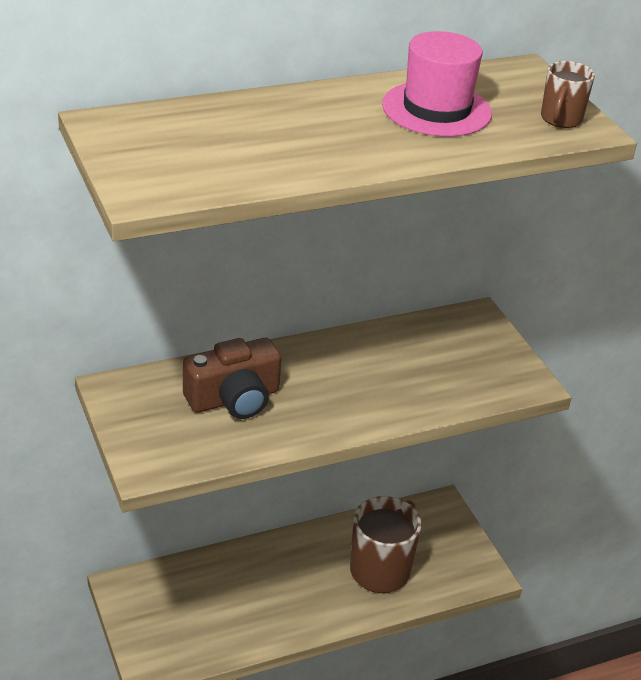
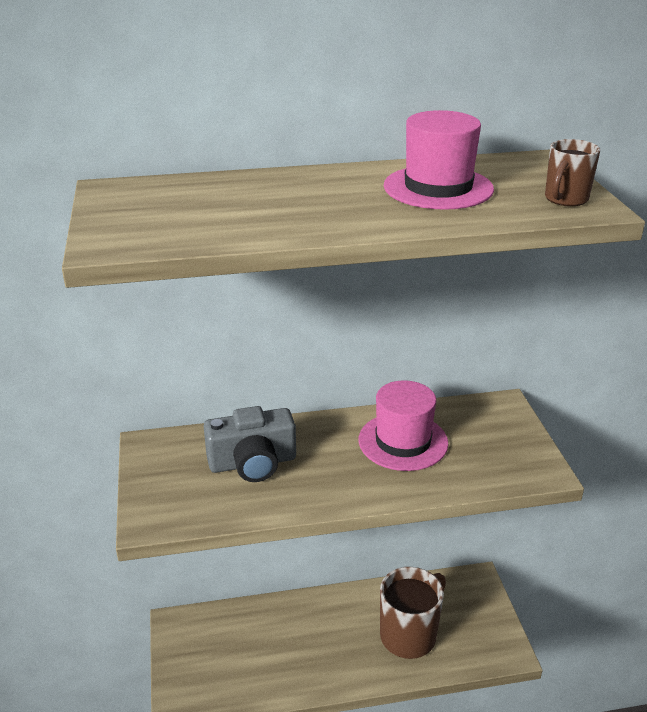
camera: 15 degrees right, 5 degrees down
brown camera [183,338,281,419] -> grey camera [204,406,296,482]
none -> pink hat [359,380,448,471]

